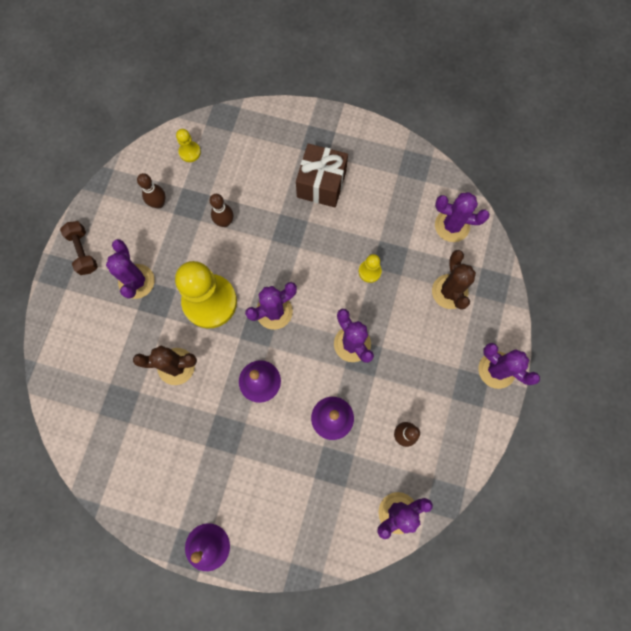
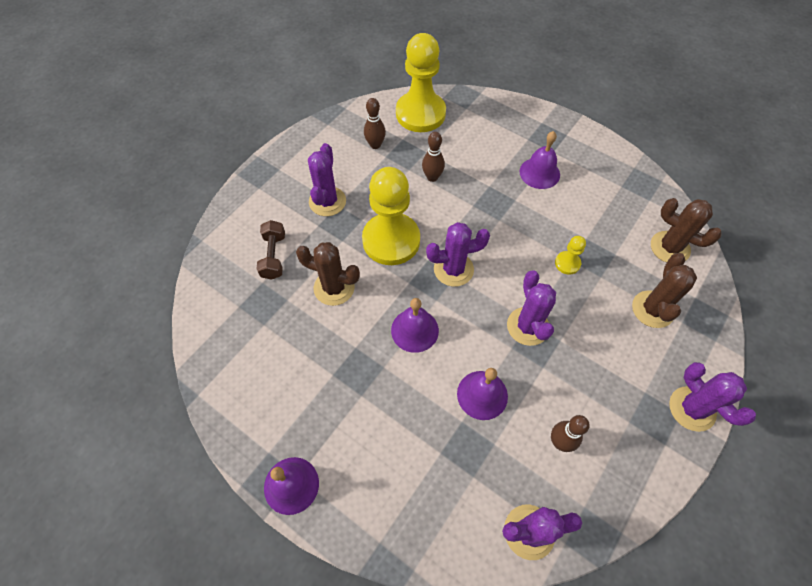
camera: 20 degrees right, 15 degrees down
brown dumbbell [60,221,98,275] -> brown dumbbell moved to [256,220,285,280]
yellow pawn [176,129,201,162] -> yellow pawn [396,33,446,132], size x2.34
brown gift [296,144,348,207] -> purple bell [519,131,560,189]
purple cactus [435,192,490,242] -> brown cactus [651,198,722,263]

